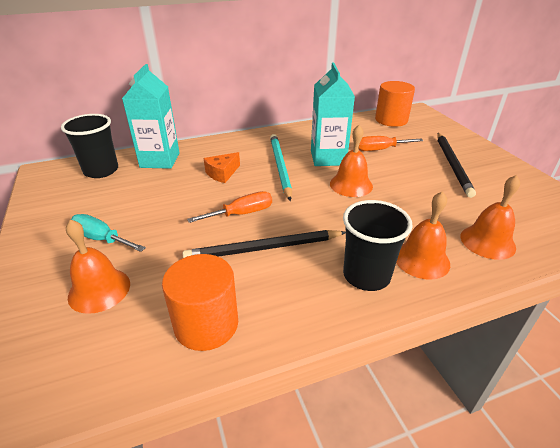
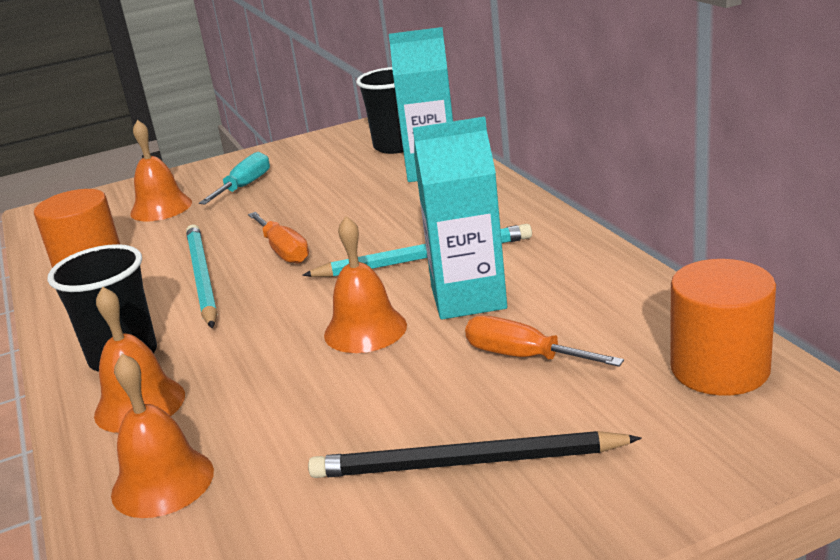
camera: 90 degrees right, 10 degrees down
black pencil [182,230,346,258] -> turquoise pencil [186,225,217,328]
orange cheese [204,152,240,183] -> none
orange screwdriver [358,136,423,151] -> orange screwdriver turned 45 degrees counterclockwise [465,316,624,367]

